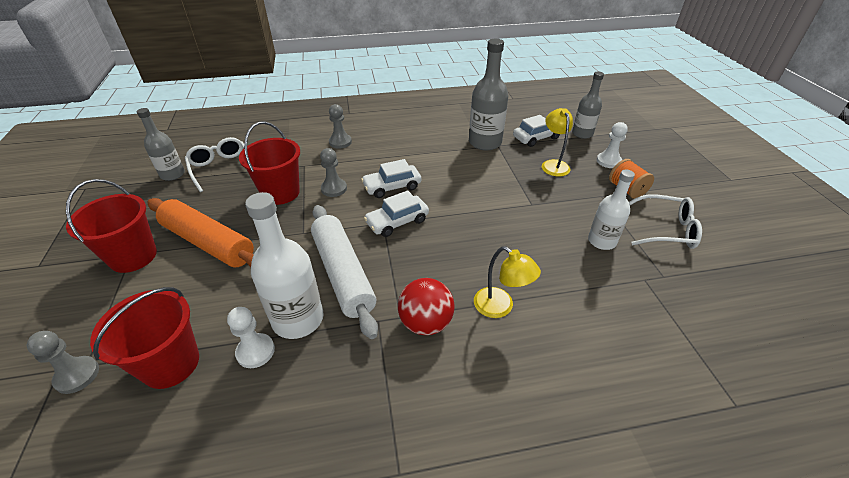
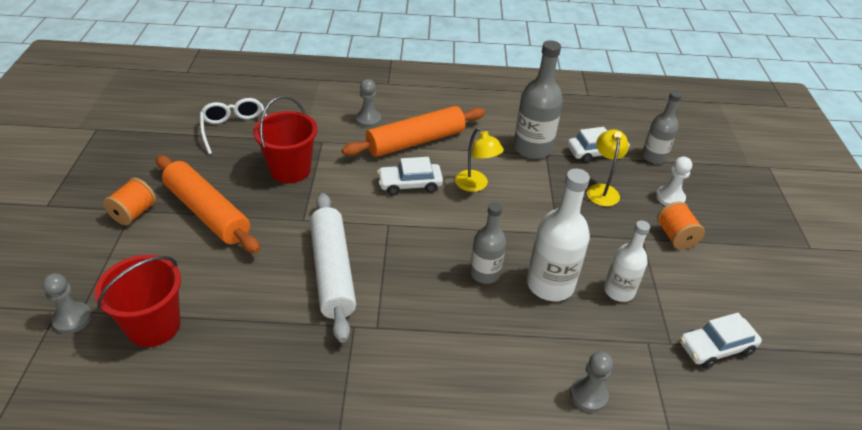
camera: 10 degrees right, 0 degrees up
red bucket [66,179,157,273] -> orange spool [103,178,156,225]
grey bottle [137,108,185,181] -> grey bottle moved to [470,202,506,284]
white pawn [227,307,275,368] -> none
white bottle [245,192,324,339] -> white bottle moved to [527,168,590,301]
grey pawn [320,148,347,197] -> grey pawn moved to [570,351,613,412]
white car [364,190,429,237] -> white car moved to [680,313,762,368]
red ball [398,278,454,335] -> none
yellow lamp [474,246,541,318] -> yellow lamp moved to [455,128,504,192]
white glasses [629,194,702,249] -> none
none -> orange rolling pin [342,106,485,157]

